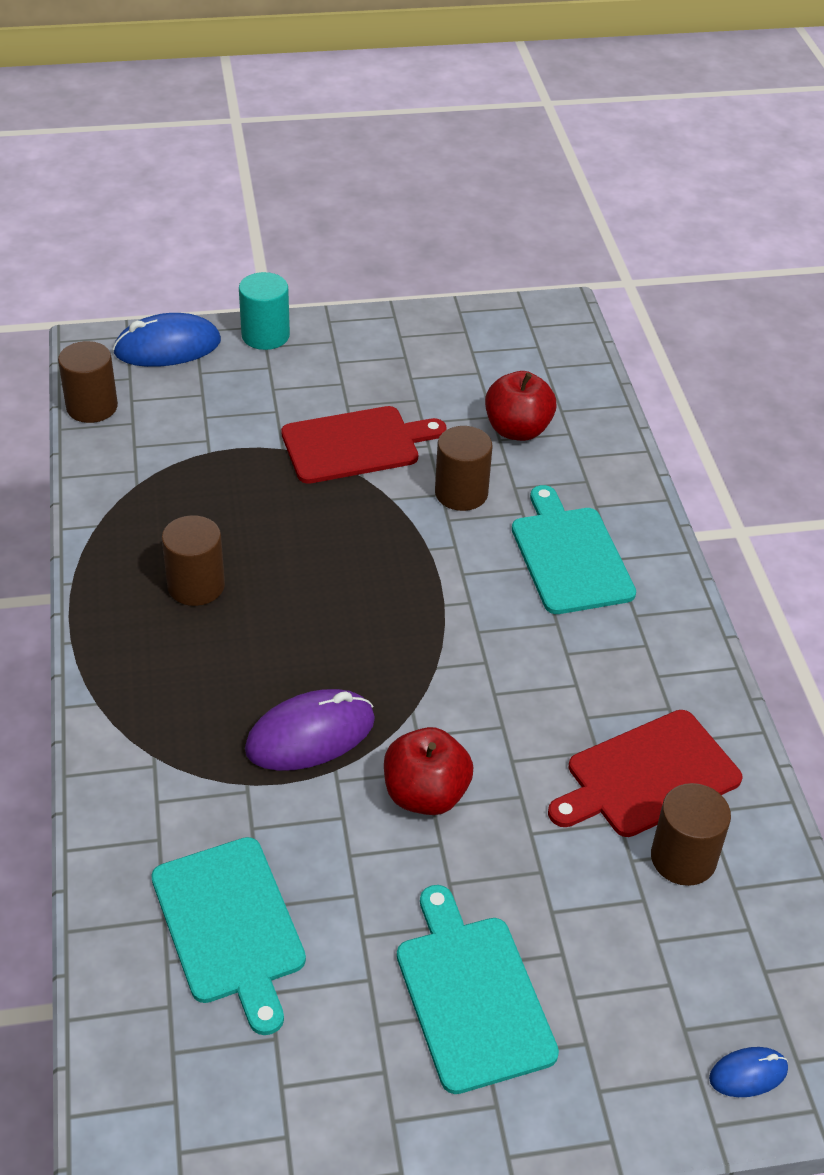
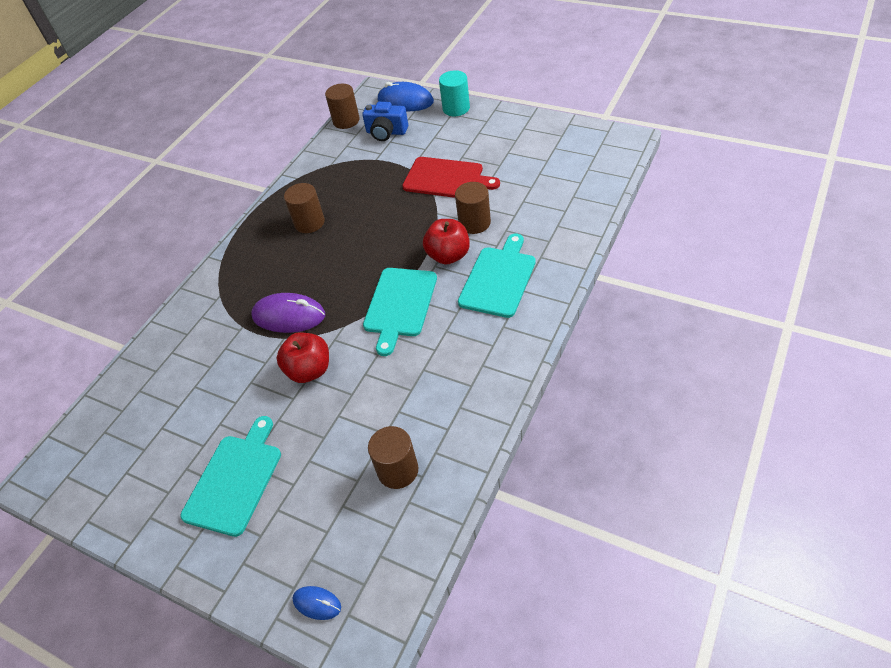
camera: 45 degrees right, 5 degrees up
turquoise cutting board [151,837,306,1035] -> turquoise cutting board moved to [363,268,437,356]
red apple [485,371,557,441] -> red apple moved to [423,219,470,264]
red cutting board [548,710,742,837] -> none
none -> blue camera [362,102,408,141]

